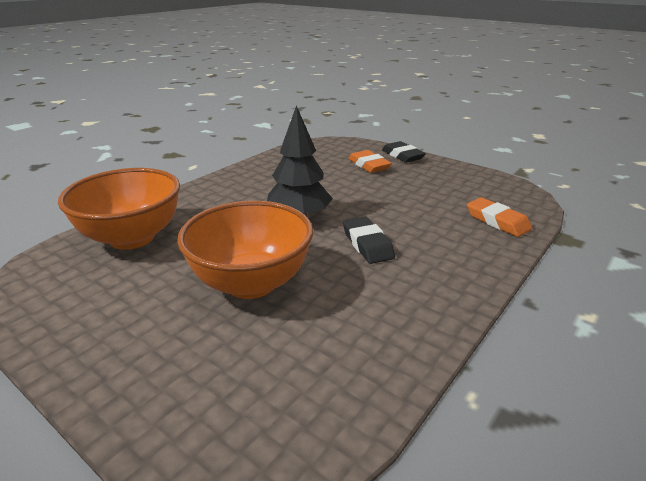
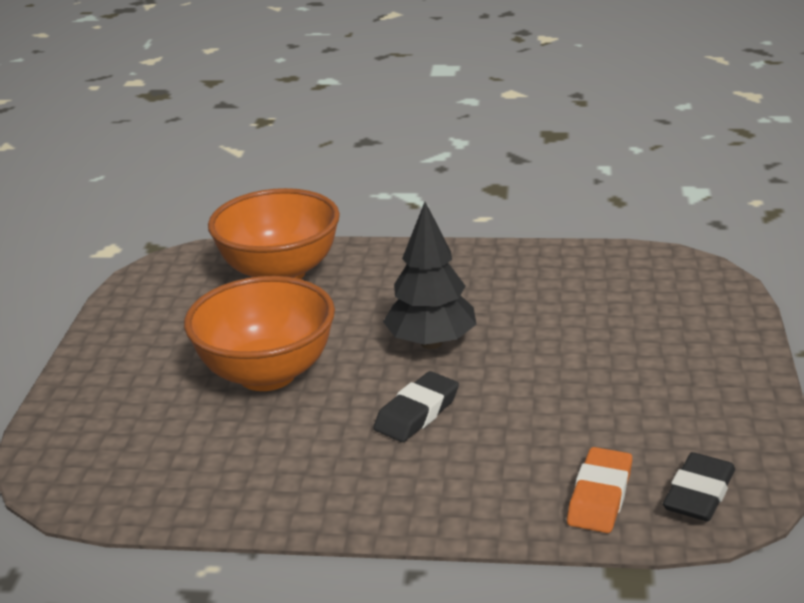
camera: 60 degrees right, 0 degrees up
orange eraser [348,150,392,173] -> none
black eraser [382,141,426,163] -> black eraser moved to [663,452,735,521]

